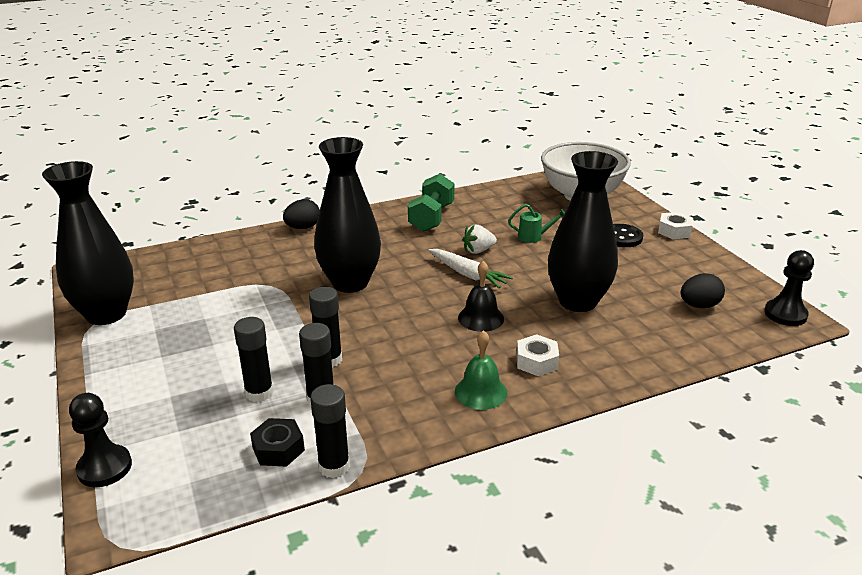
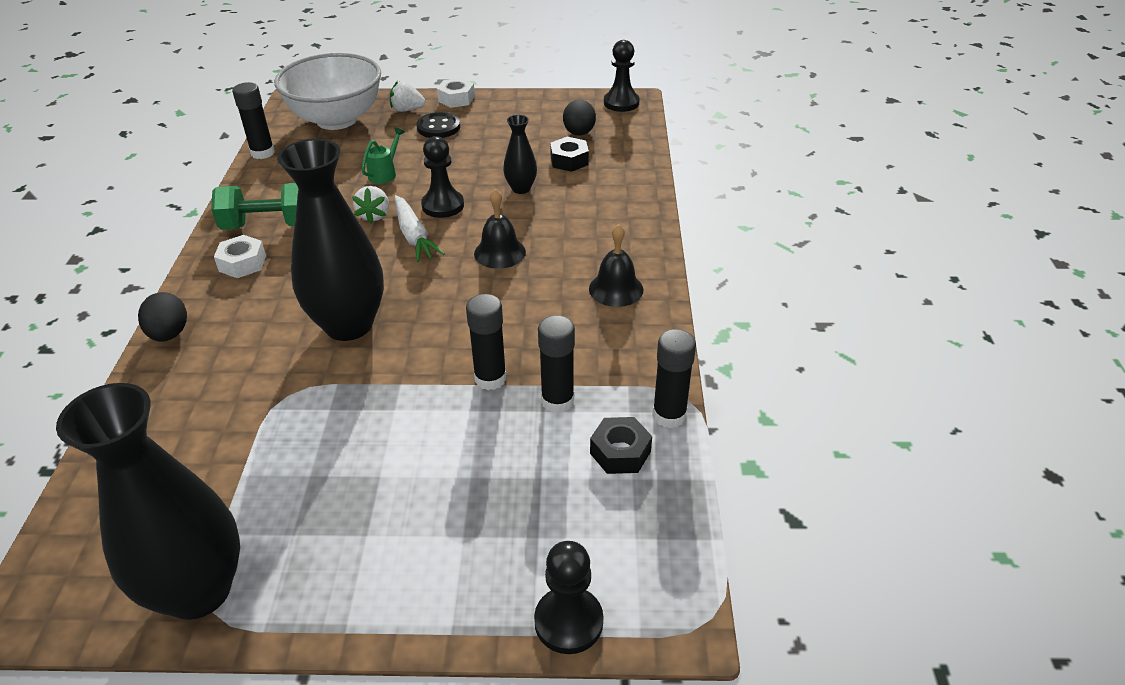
camera: 65 degrees left, 10 degrees up
black glue stick [234,317,274,402] -> black glue stick moved to [232,82,275,159]
green dumbbell [408,174,455,232] -> green dumbbell turned 45 degrees counterclockwise [211,183,298,230]
white carrot [428,249,513,288] -> white carrot turned 90 degrees clockwise [395,195,445,262]
green bell [455,330,507,410] -> black bell [589,224,643,307]
white nut [516,334,559,376] -> white nut moved to [214,235,266,278]
black vase [548,151,618,312] -> black vase [503,115,537,194], size x0.47
none -> white strawberry [390,81,425,112]
none -> black pawn [421,136,464,218]
none -> black nut [550,137,589,172]

